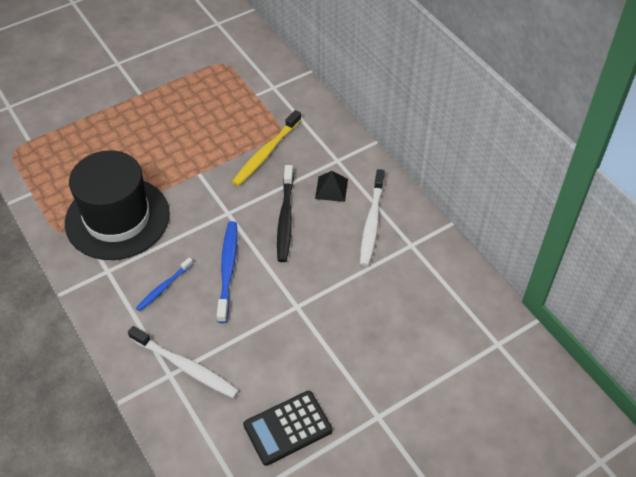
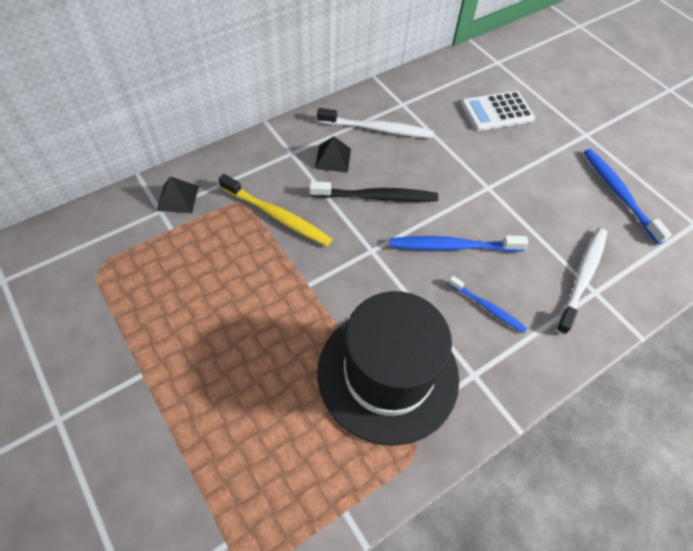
camera: 95 degrees left, 5 degrees up
black calculator [243,391,333,466] -> blue toothbrush [583,149,672,244]
none -> black pyramid [157,176,199,213]
none -> white calculator [461,91,535,131]

